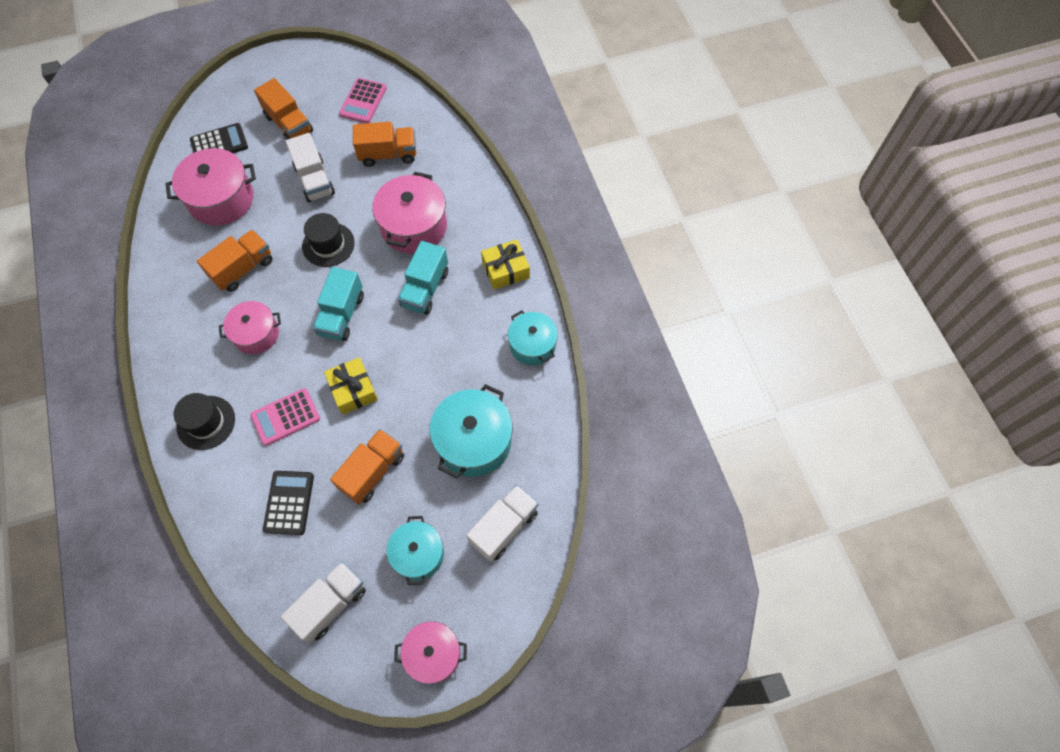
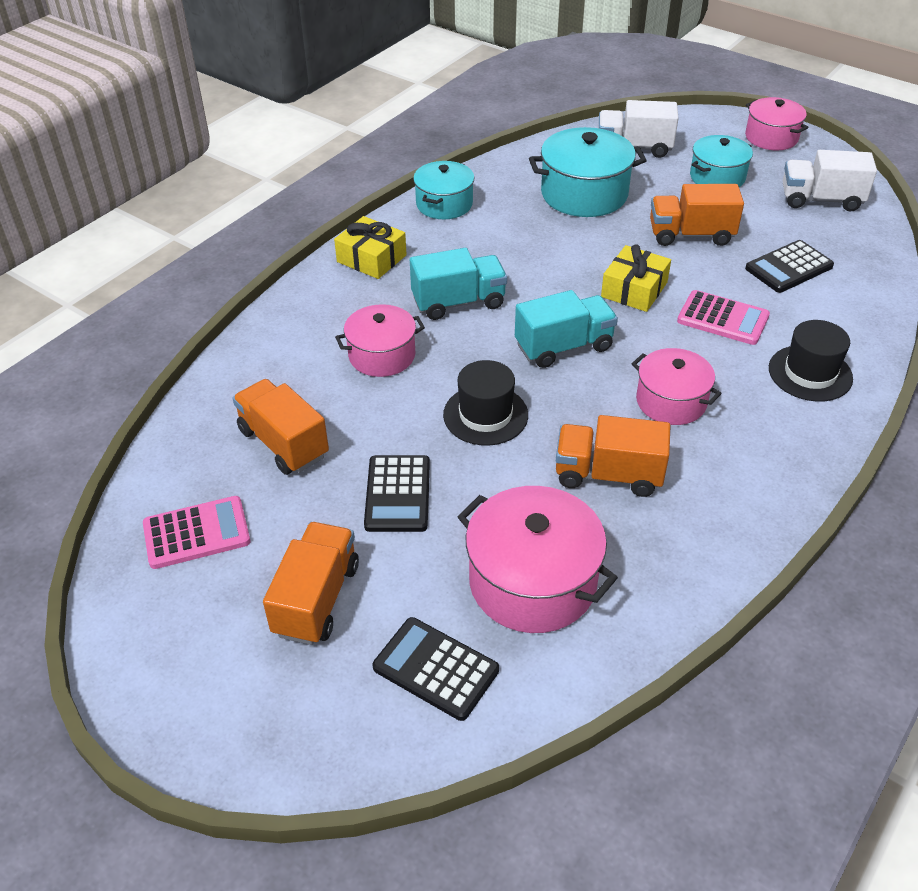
camera: 125 degrees left, 20 degrees down
white truck [286,133,335,202] -> black calculator [364,455,430,532]
pink pot [372,172,447,254] -> pink pot [335,304,425,377], size x0.65

